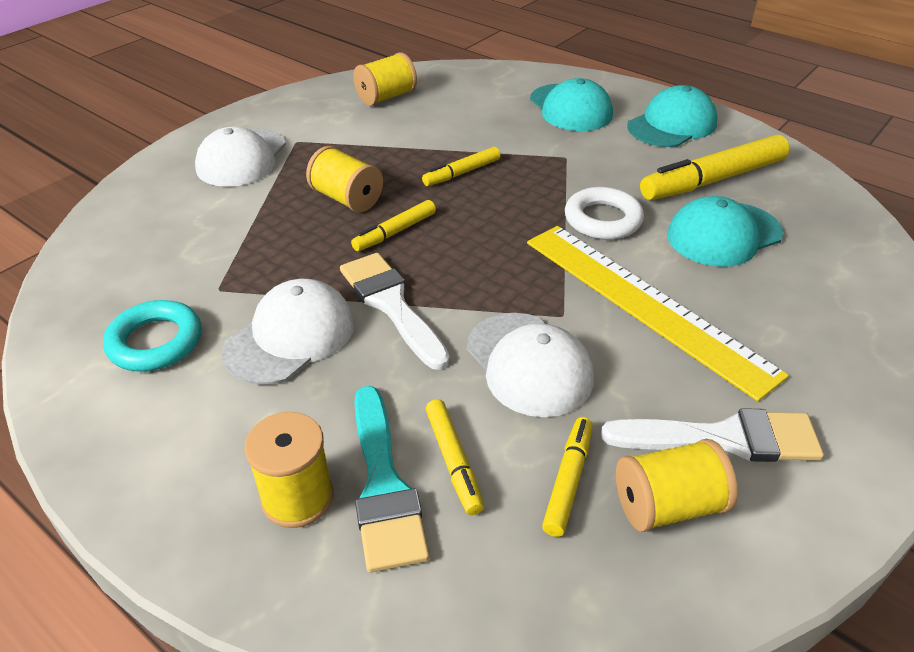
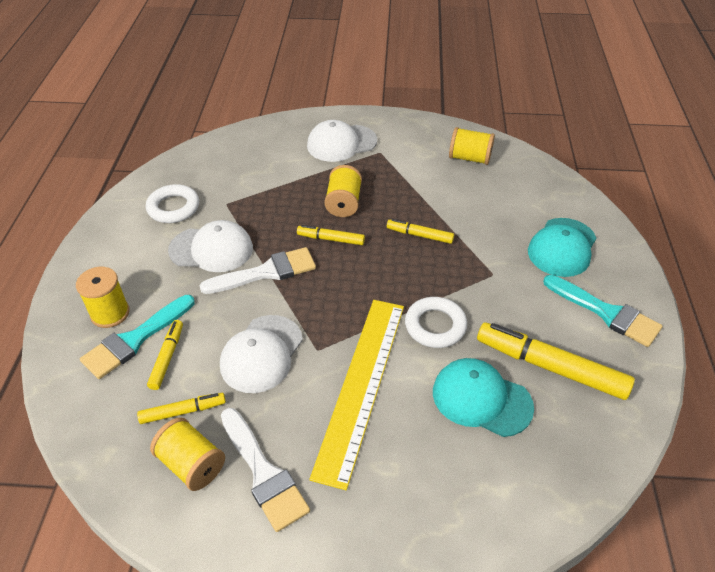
camera: 55 degrees right, 5 degrees up
turquoise ring [103,300,202,372] -> white ring [146,184,199,223]
white brush [340,253,450,370] -> white brush turned 45 degrees clockwise [200,247,316,294]
yellow marker [425,399,484,515] -> yellow marker turned 150 degrees clockwise [147,320,183,390]
turquoise cap [627,85,718,147] -> turquoise brush [543,275,662,347]

